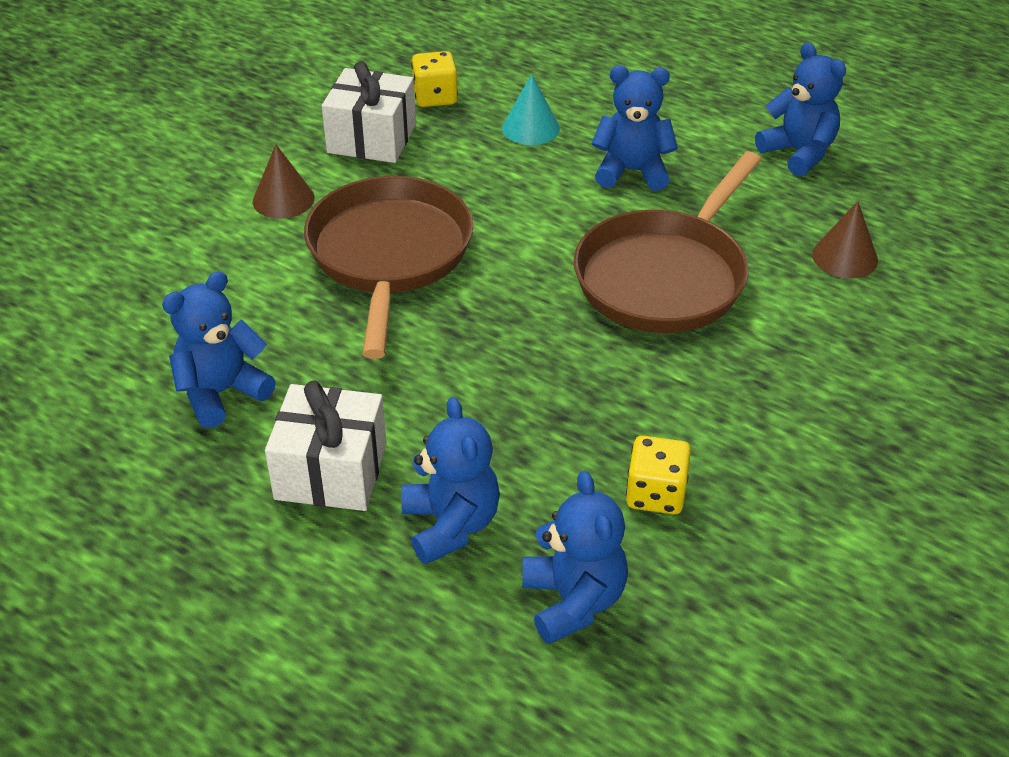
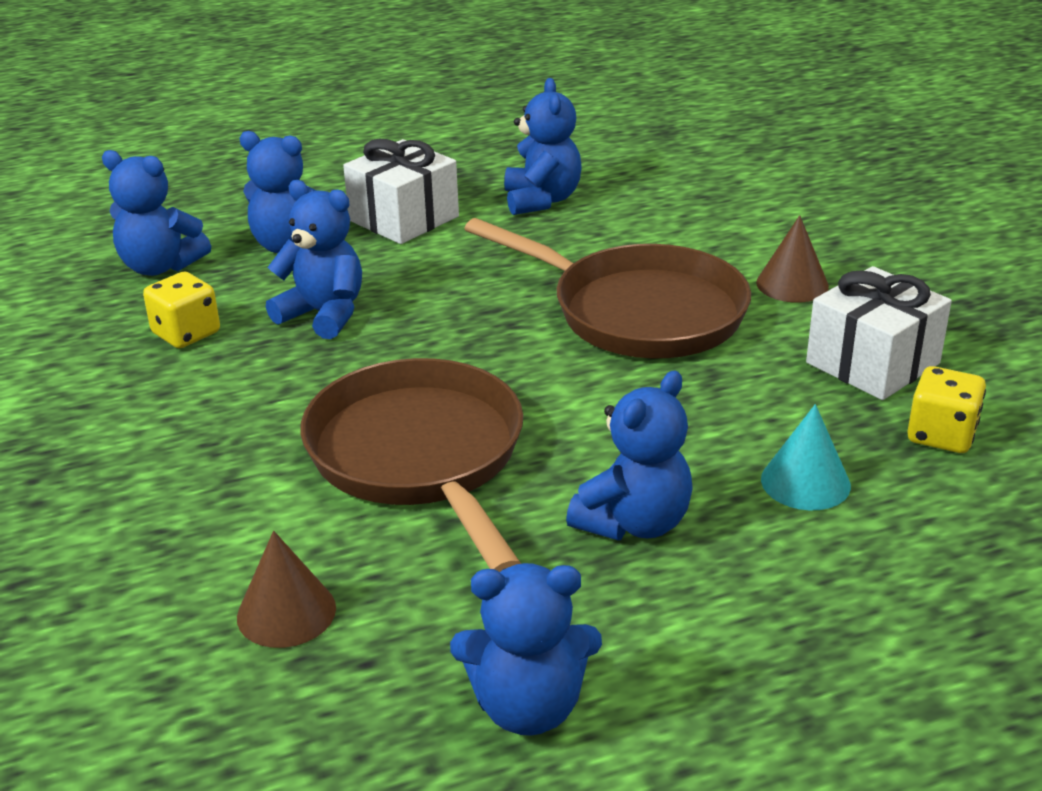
camera: 125 degrees right, 10 degrees down
none -> blue teddy bear [266,180,362,339]

